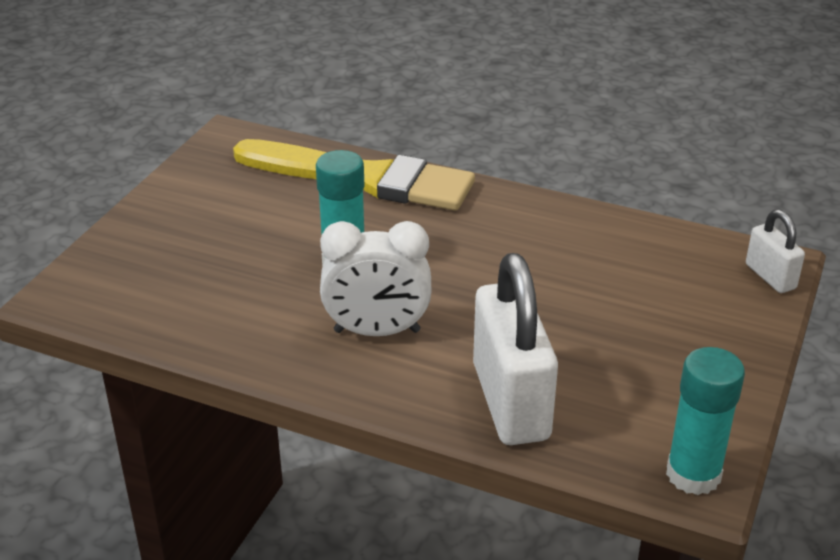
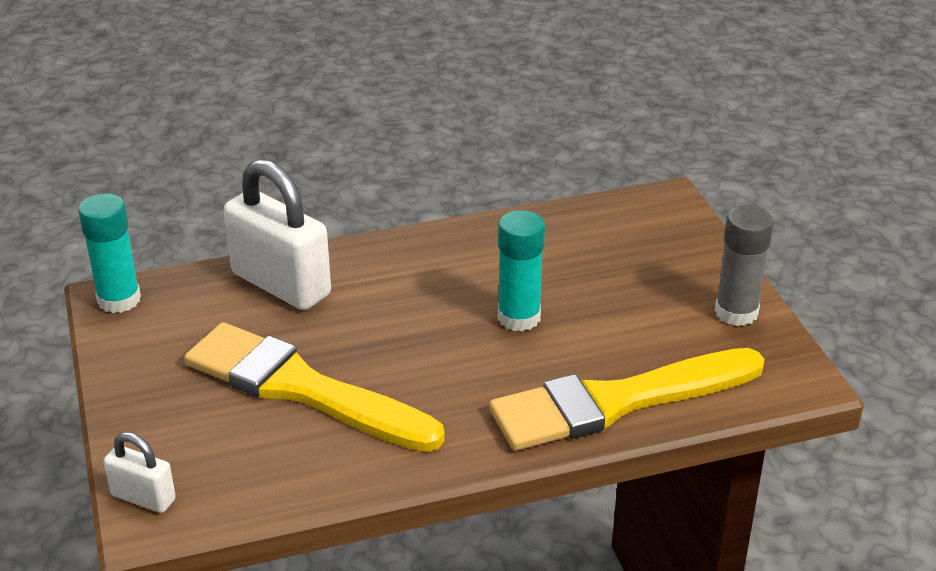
camera: 140 degrees right, 0 degrees up
white clock [320,221,431,336] -> none
none -> yellow brush [184,322,445,452]
none -> grey glue stick [715,205,774,326]

